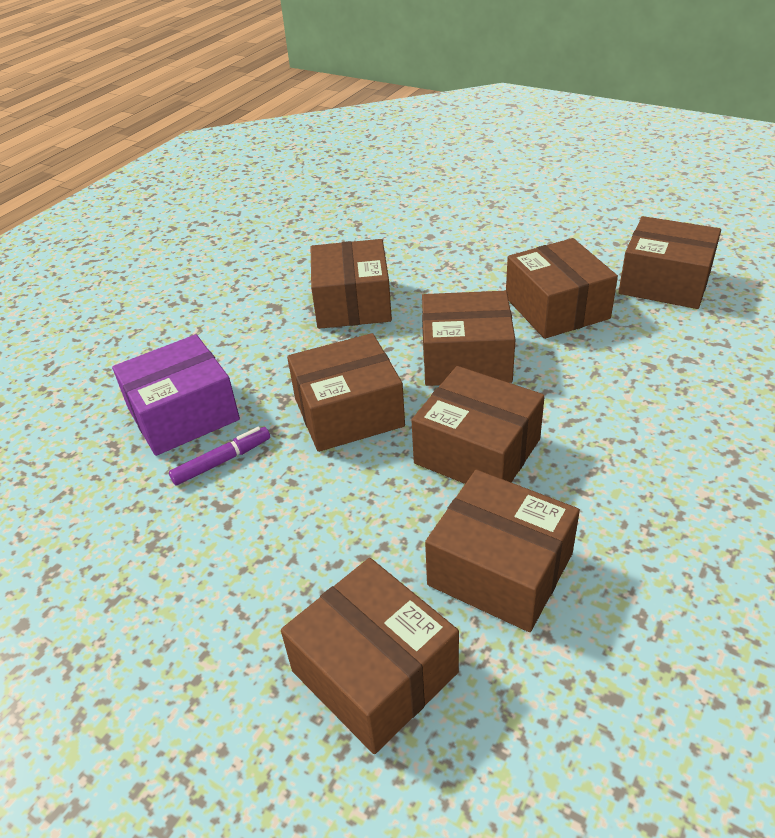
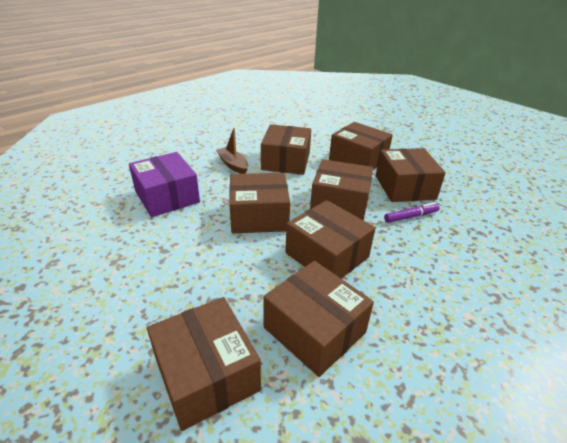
camera: 10 degrees right, 5 degrees down
purple box [112,334,240,456] -> purple box turned 75 degrees clockwise [129,152,200,217]
purple marker [169,427,270,485] -> purple marker moved to [384,202,440,223]
brown box [619,216,721,309] -> brown box moved to [329,122,393,170]
none -> brown boat [216,128,248,174]

